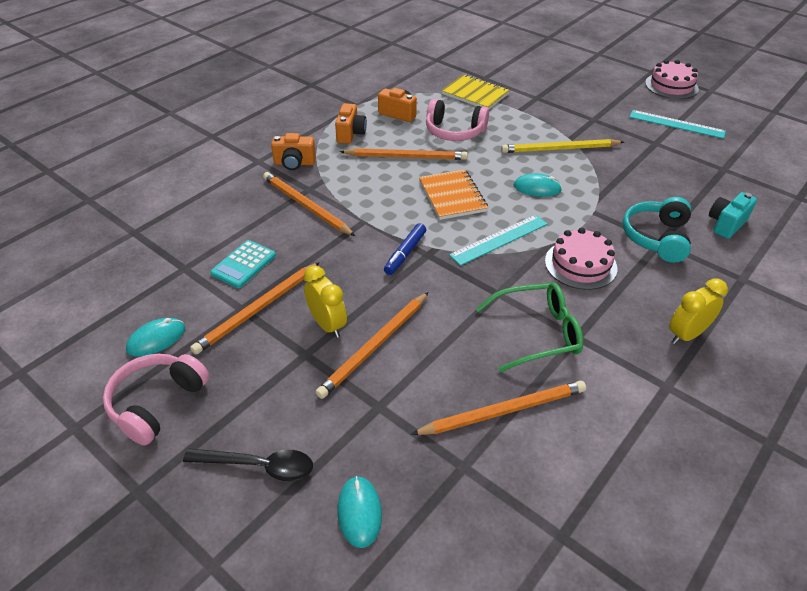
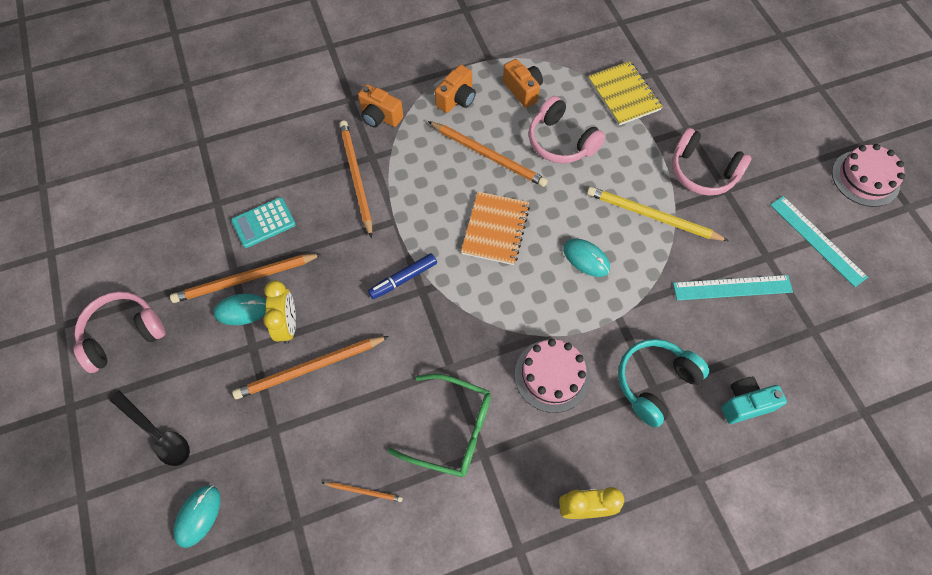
camera: 30 degrees right, 20 degrees up
turquoise mouse [126,318,185,356] -> turquoise mouse moved to [213,294,266,325]
orange pencil [411,381,586,435] -> orange pencil [322,482,403,502], size x0.48
turquoise ruler [449,215,548,266] -> turquoise ruler moved to [673,275,793,300]
none -> pink headphones [672,128,752,196]

